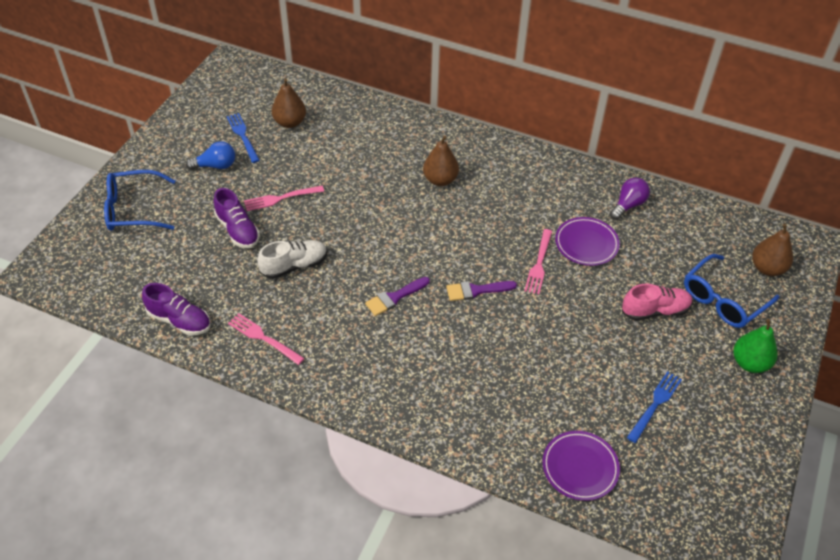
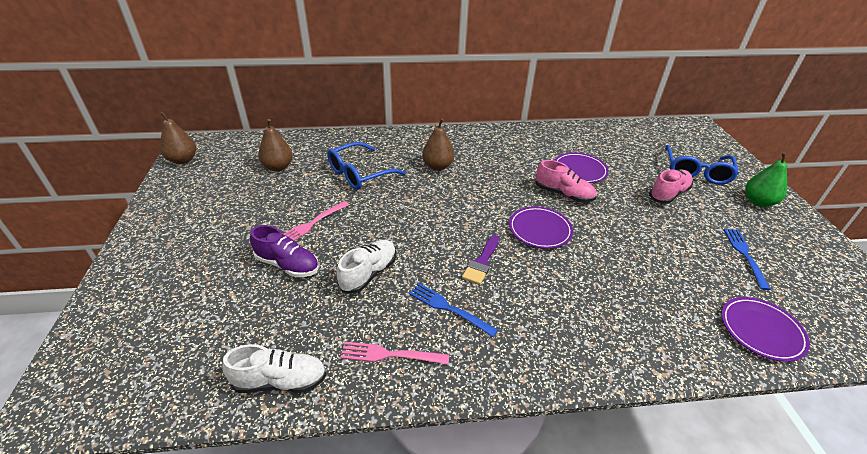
camera: 30 degrees left, 10 degrees down
blue glasses [104,170,176,231] -> blue glasses moved to [327,142,406,190]
purple shoe [142,283,211,335] -> white shoe [222,344,326,393]
blue light bulb [186,141,235,170] -> none
blue fork [226,113,260,163] -> blue fork moved to [409,283,498,337]
purple brush [446,281,517,301] -> purple plate [509,206,573,249]
pink fork [524,229,552,294] -> pink shoe [535,160,596,202]
purple light bulb [610,177,650,220] -> none
brown pear [752,224,793,276] -> brown pear moved to [160,112,196,164]

